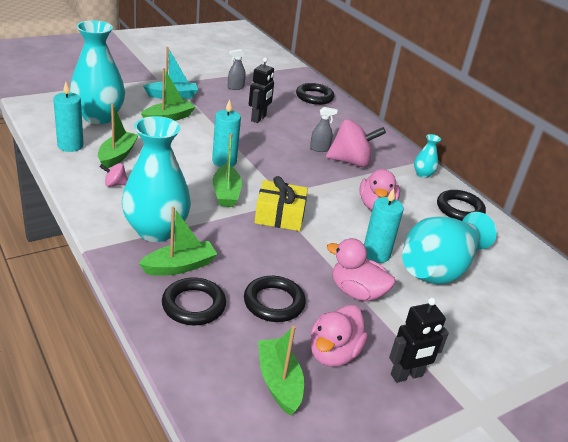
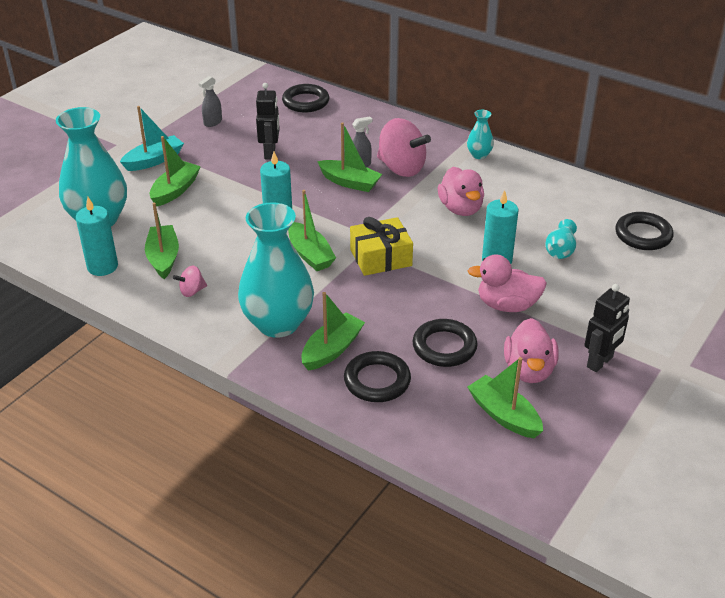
camera: 20 degrees left, 5 degrees up
pink spinning top [326,119,386,167] -> pink spinning top turned 60 degrees clockwise [377,118,431,177]
turquoise vase [402,212,497,284] -> turquoise vase [545,219,577,259], size x0.44
black ring [437,190,486,221] -> black ring moved to [615,212,673,250]
none -> green boat [317,122,382,192]

